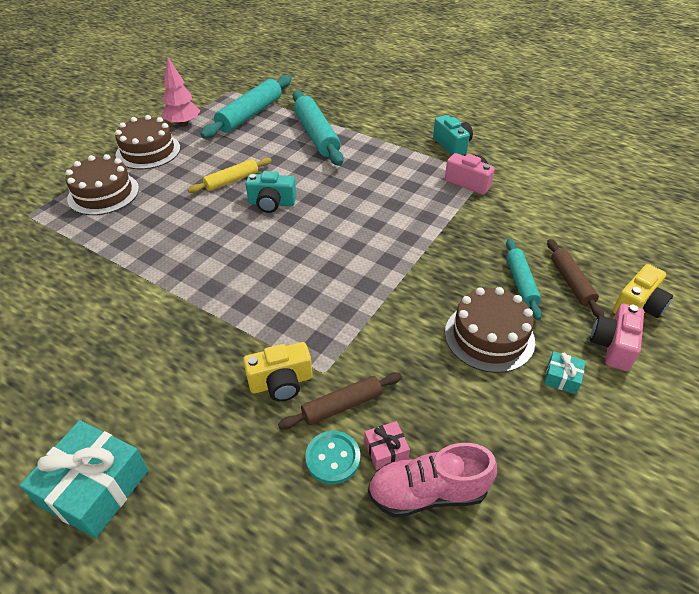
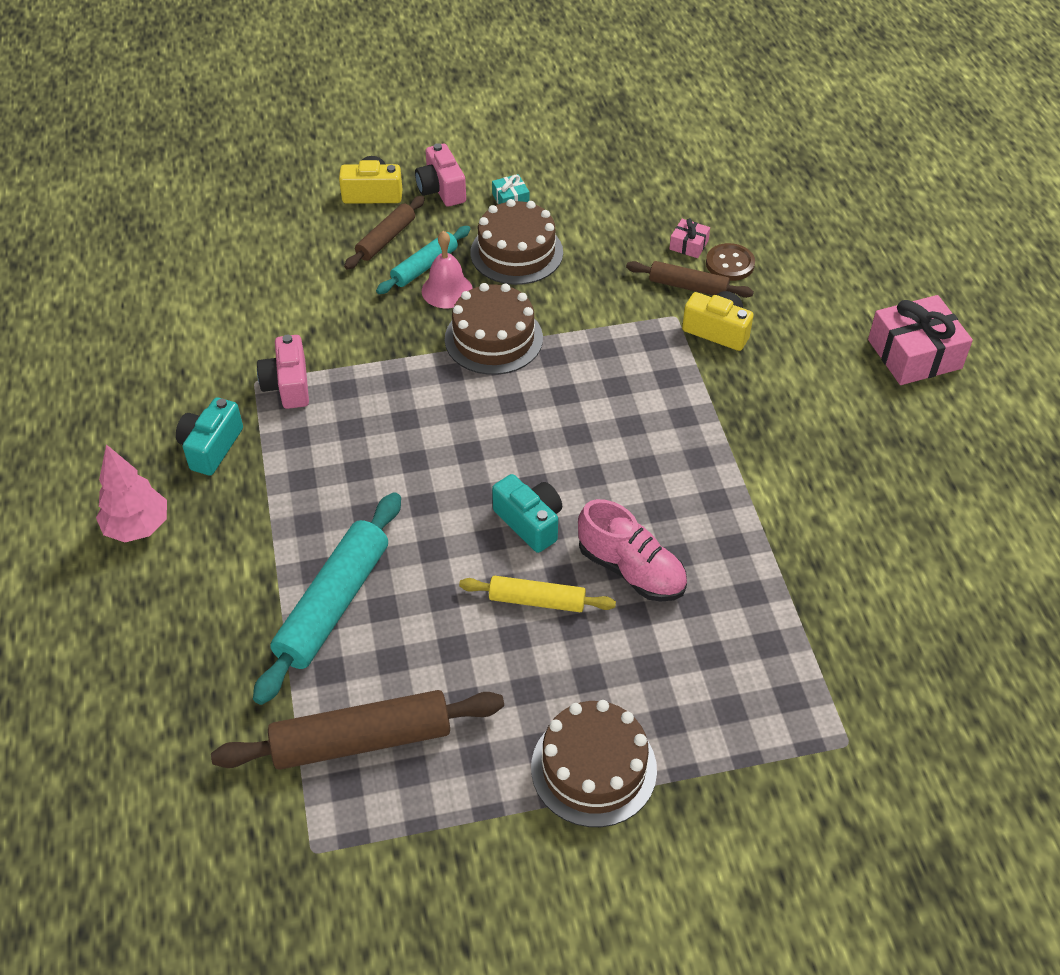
camera: 135 degrees left, 5 degrees up
turquoise gift [19,420,149,538] -> pink gift [868,295,973,385]
brown cake [65,154,139,215] -> brown cake moved to [445,283,543,375]
pink tree [162,56,200,127] -> pink tree moved to [96,444,167,542]
turquoise rolling pin [200,75,291,138] -> brown rolling pin [211,690,504,770]
turquoise button [305,431,360,484] -> brown button [706,243,755,281]
pink shoe [368,443,497,517] -> pink shoe moved to [578,499,687,602]
pink camera [590,303,644,371] -> pink camera turned 90 degrees clockwise [415,143,466,207]
none -> pink bell [422,231,473,308]

